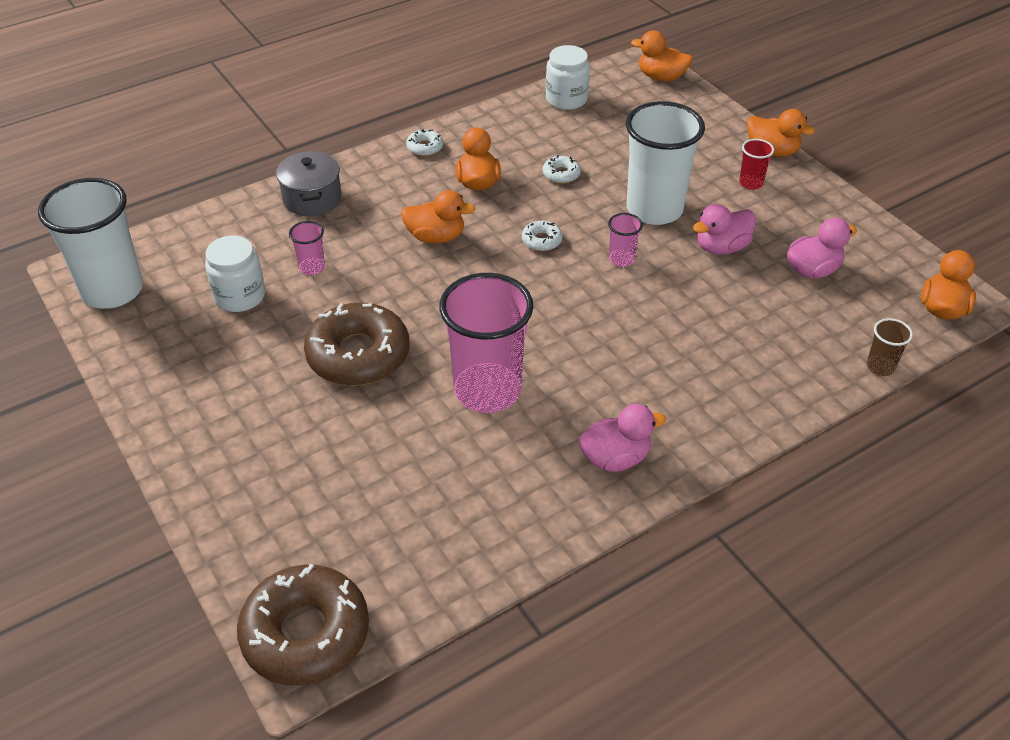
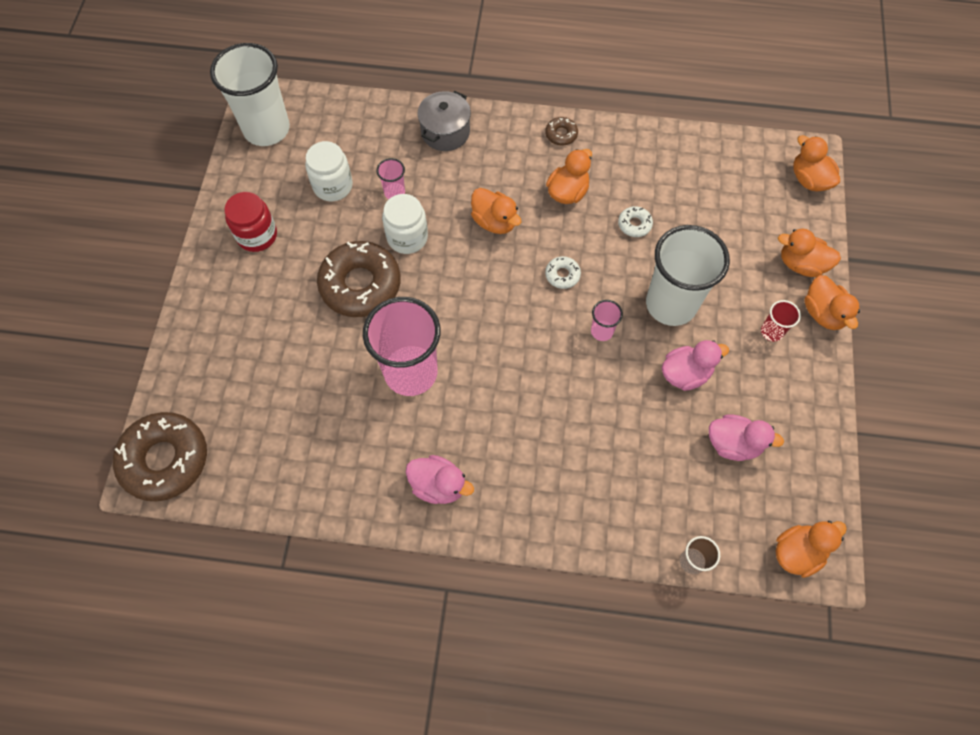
camera: 40 degrees right, 20 degrees up
white donut [406,129,443,156] -> brown donut [545,117,578,145]
white jar [546,45,590,110] -> white jar moved to [382,194,428,254]
pink duck [693,204,756,255] -> pink duck turned 150 degrees clockwise [662,340,729,391]
none -> red jar [224,192,277,252]
none -> orange duck [778,229,841,277]

